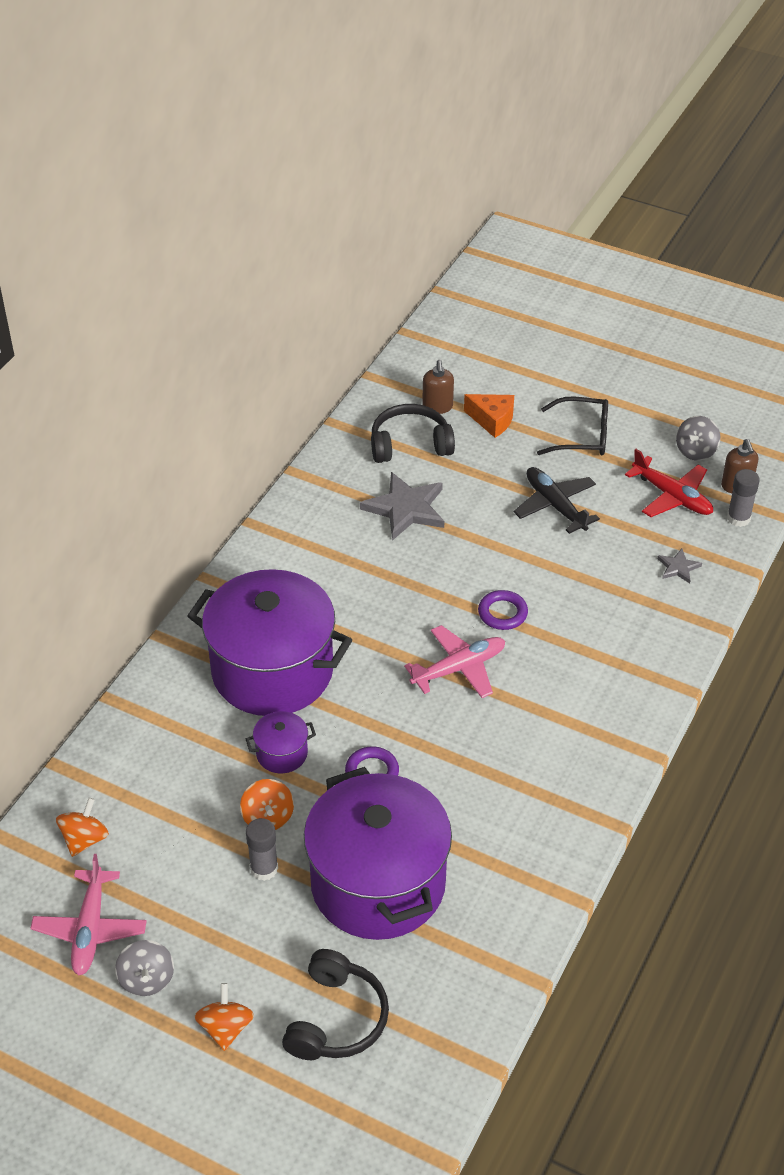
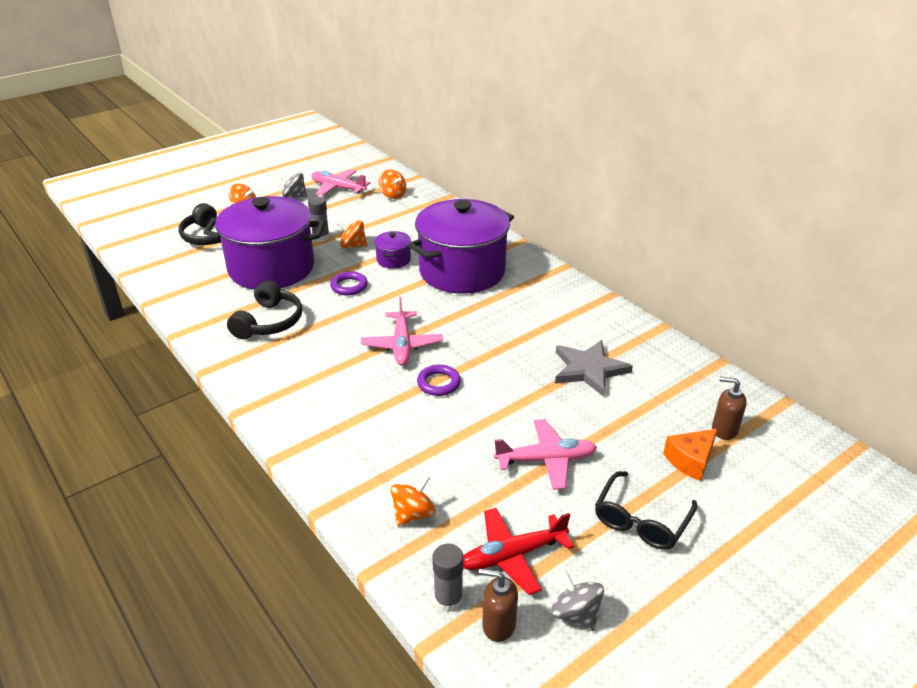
camera: 115 degrees right, 10 degrees down
black headphones [371,404,455,463] -> black headphones moved to [227,280,302,339]
black plane [514,467,600,534] -> pink plane [494,419,597,490]
grey star [657,548,702,584] -> orange spinning top [391,474,436,526]

